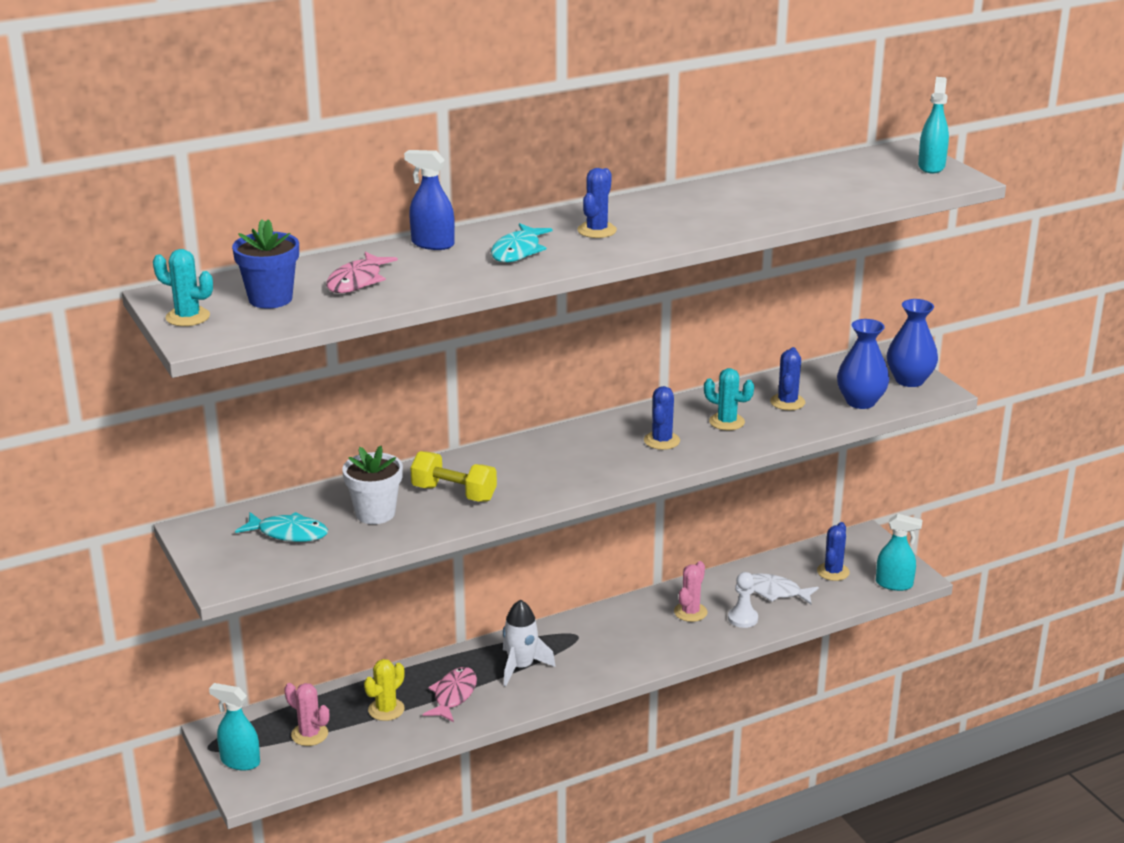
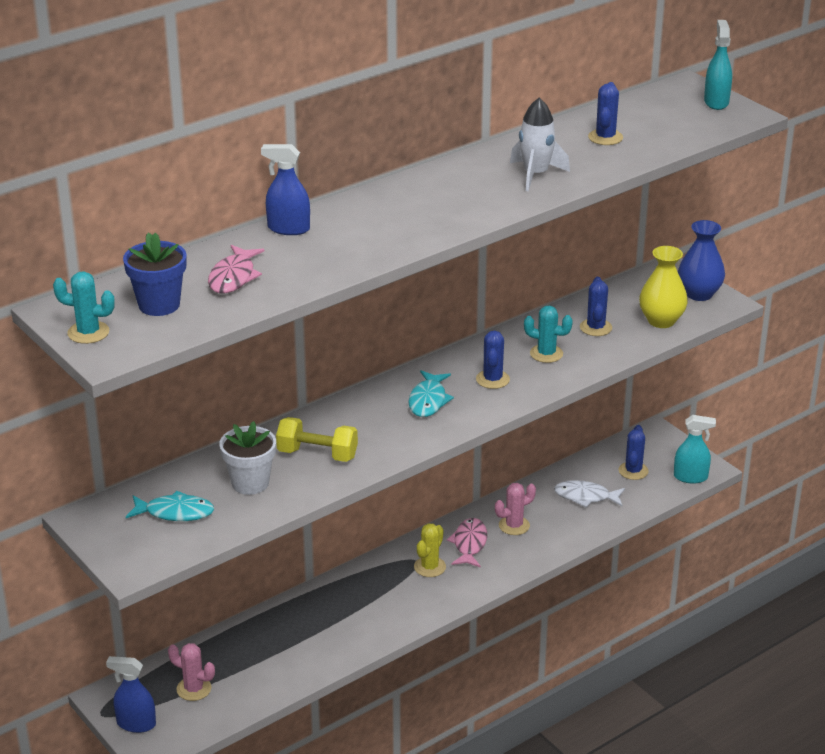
camera: 10 degrees left, 5 degrees up
turquoise spray bottle [209,683,260,771] -> blue spray bottle [106,656,156,733]
yellow cactus [364,659,405,721] -> yellow cactus moved to [414,523,446,577]
pink fish [423,667,477,722] -> pink fish moved to [447,518,487,568]
turquoise fish [491,223,552,262] -> turquoise fish moved to [408,370,454,417]
white rocket [503,599,556,686] -> white rocket moved to [510,98,570,191]
blue cactus [577,168,617,238] -> blue cactus moved to [588,82,623,145]
pink cactus [674,561,707,622] -> pink cactus turned 45 degrees clockwise [495,483,536,535]
white pawn [728,572,758,628] -> none
blue vase [837,319,889,409] -> yellow vase [639,246,688,328]

